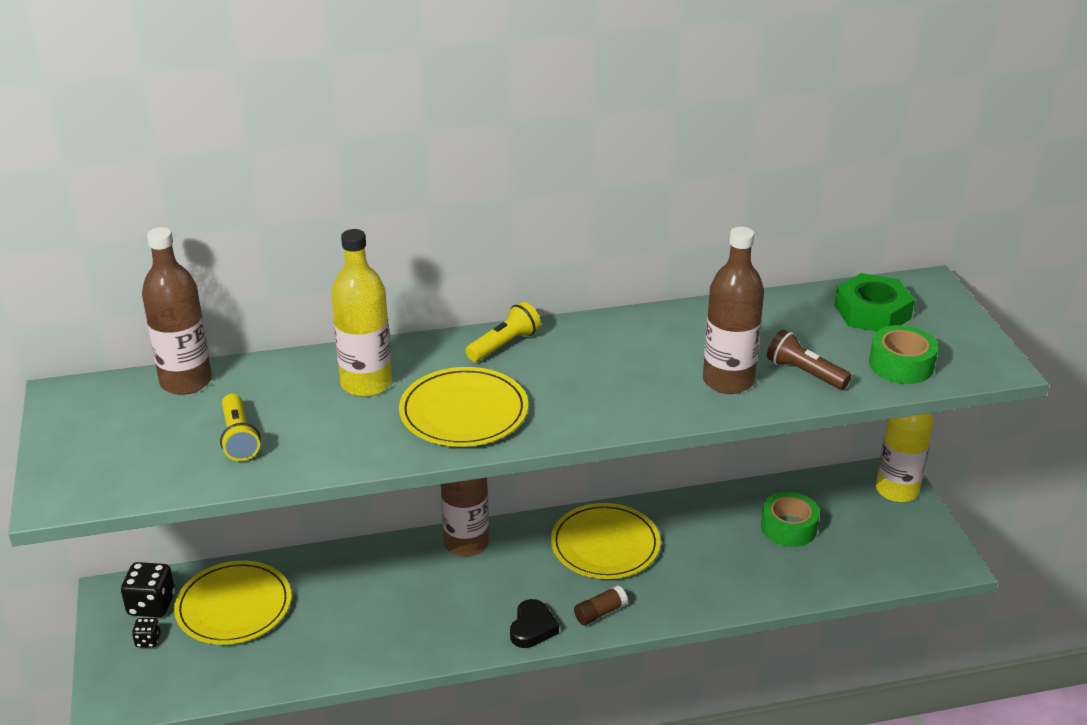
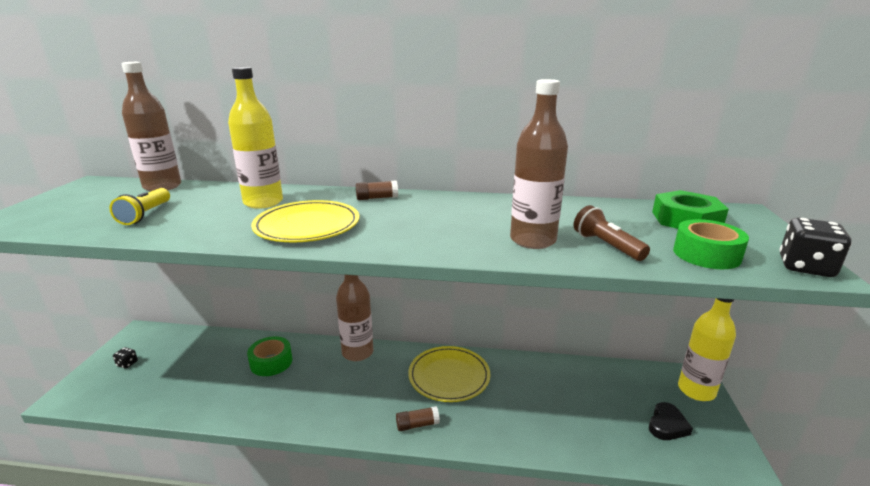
camera: 20 degrees right, 10 degrees down
black dice [121,562,175,617] -> black dice moved to [780,218,851,277]
yellow plate [174,561,291,645] -> none
yellow flashlight [465,302,541,362] -> brown glue stick [356,180,398,200]
black heart [510,599,559,648] -> black heart moved to [649,402,693,440]
green tape [761,492,820,547] -> green tape moved to [247,336,292,376]

